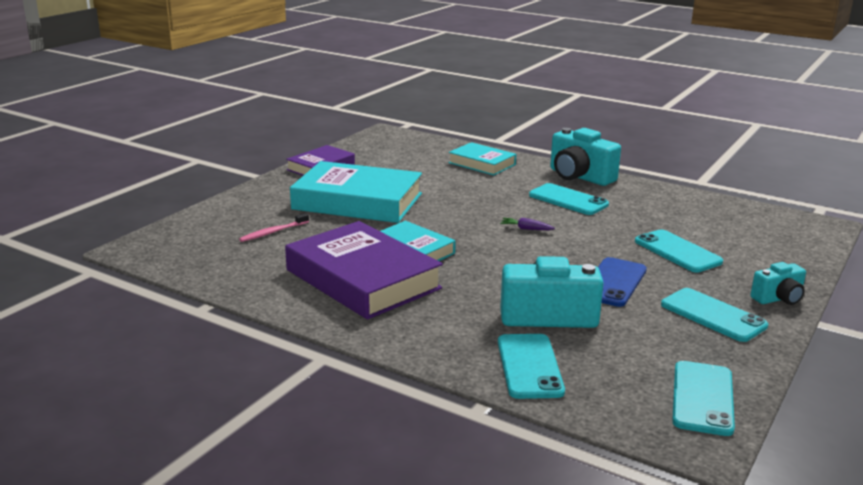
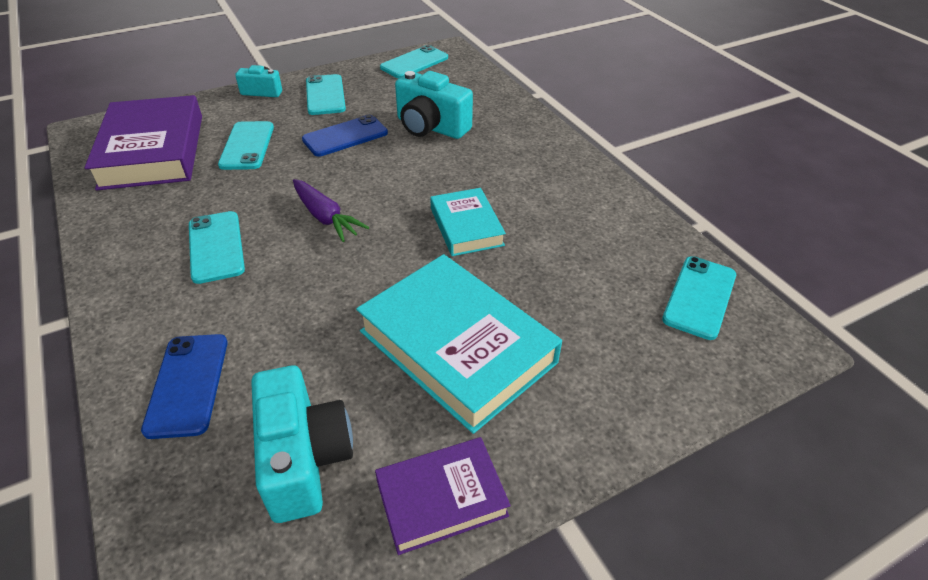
camera: 150 degrees left, 20 degrees up
pink toothbrush [239,213,309,242] -> none
purple book [285,221,443,320] -> purple book moved to [84,95,202,190]
turquoise book [448,142,516,175] -> blue phone [141,334,228,439]
turquoise phone [498,334,565,399] -> turquoise phone moved to [662,256,736,340]
purple carrot [500,218,555,230] -> purple carrot [293,179,369,242], size x1.86
turquoise camera [550,128,621,186] -> turquoise camera moved to [251,366,353,523]

